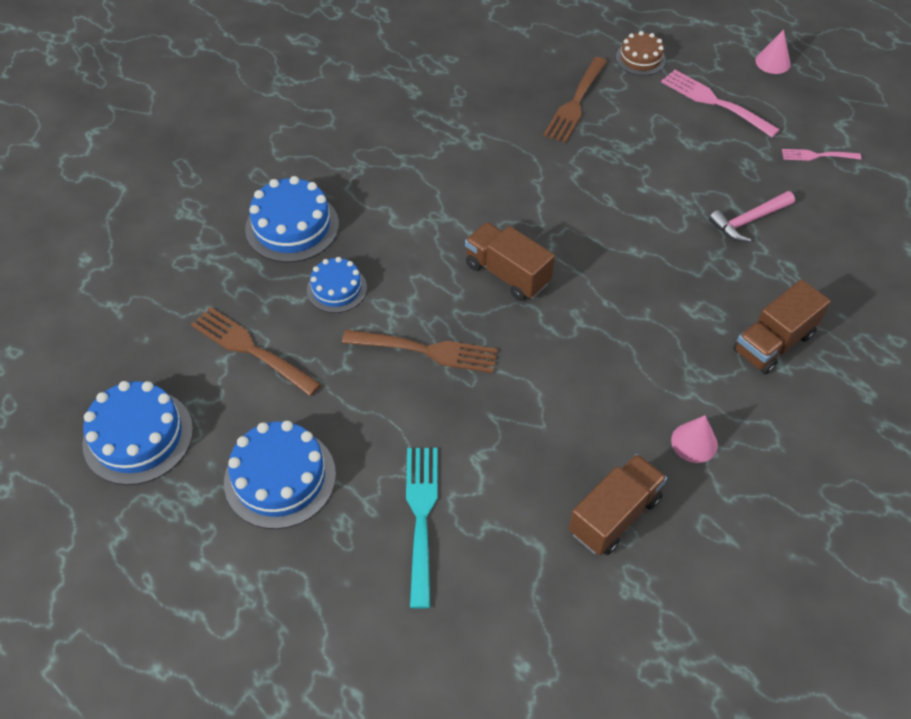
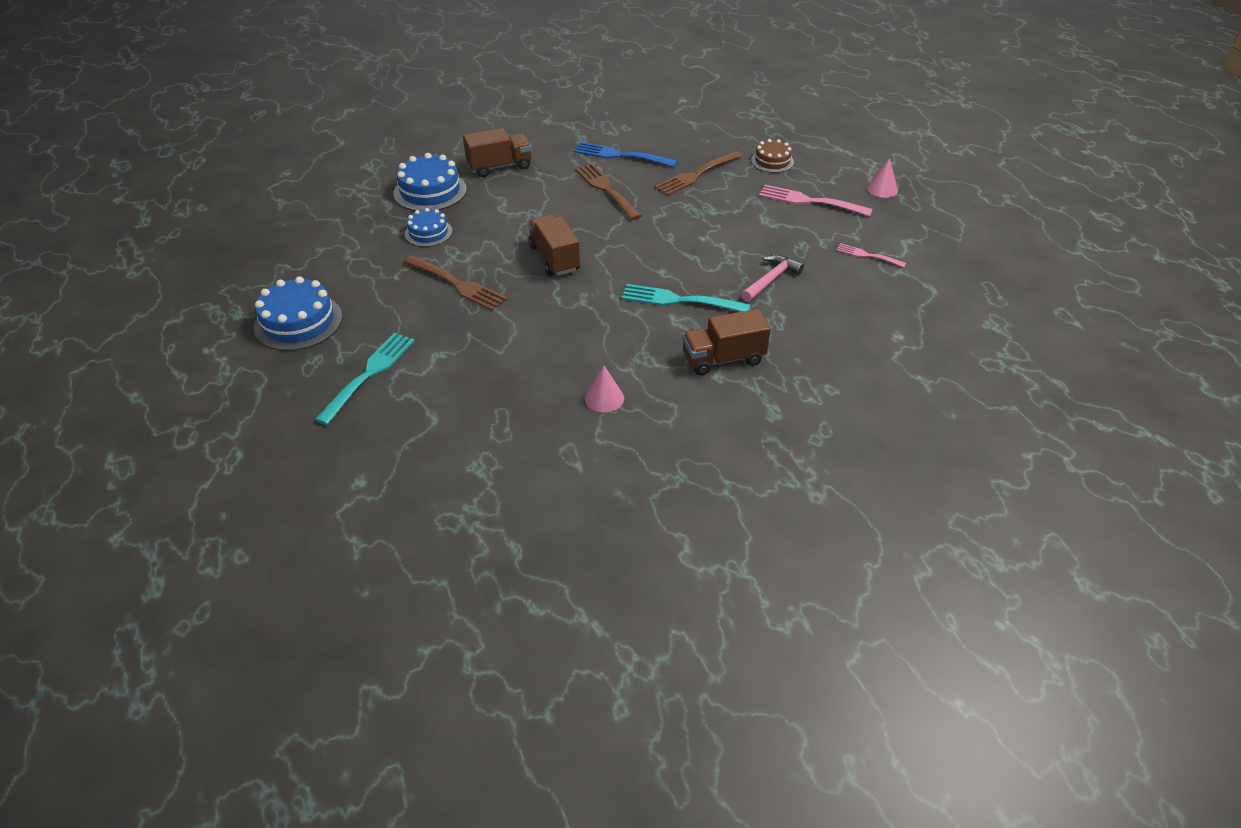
camera: 25 degrees right, 10 degrees down
blue cake [82,381,193,485] -> none
brown fork [191,307,321,396] -> brown fork moved to [575,163,642,220]
brown truck [569,454,667,556] -> brown truck moved to [463,128,532,177]
pink fork [661,70,780,137] -> pink fork turned 45 degrees counterclockwise [759,185,873,216]
pink hammer [709,191,795,242] -> pink hammer turned 135 degrees clockwise [741,255,804,302]
none -> blue fork [574,142,678,167]
none -> turquoise fork [622,284,750,312]

